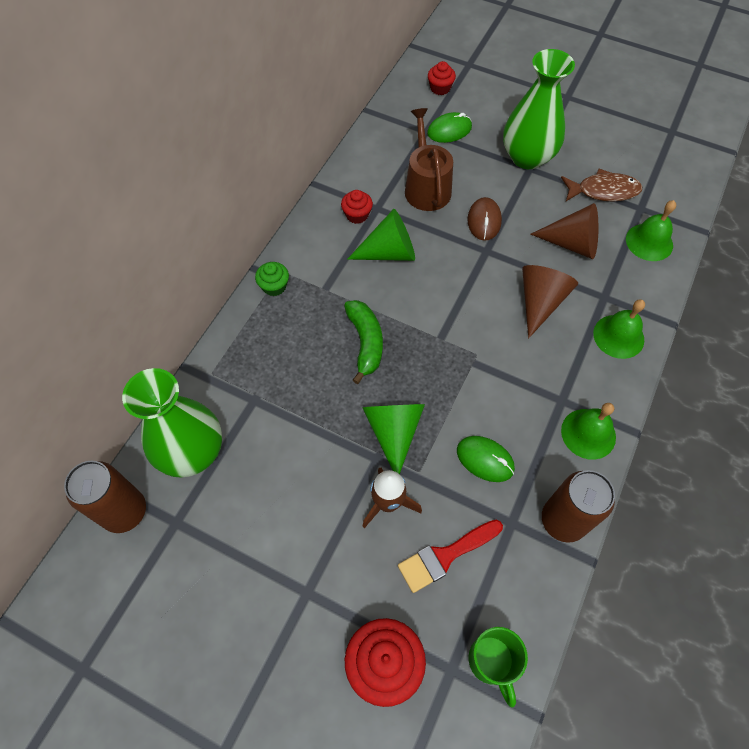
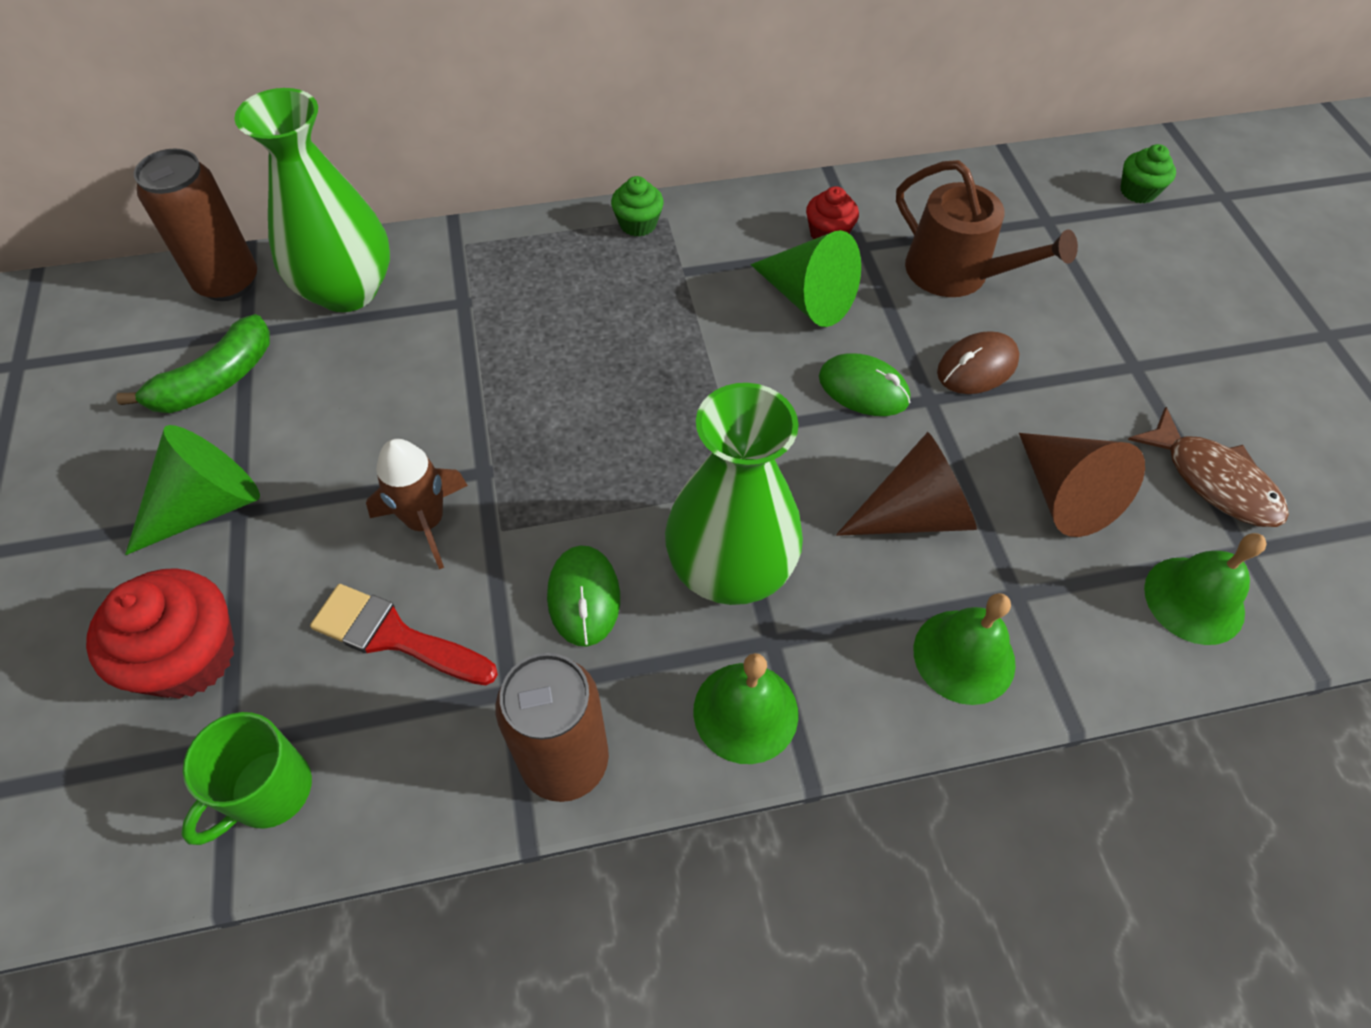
camera: 50 degrees right, 5 degrees down
green banana [344,300,383,384] -> green banana moved to [116,314,270,413]
green cone [362,404,425,474] -> green cone moved to [125,425,260,555]
brown watering can [405,108,453,211] -> brown watering can turned 90 degrees clockwise [896,160,1078,297]
green mouse [427,112,472,143] -> green mouse moved to [819,353,910,416]
red cupcake [428,61,456,95] -> green cupcake [1121,144,1176,203]
green vase [503,49,575,169] -> green vase moved to [665,383,803,605]

